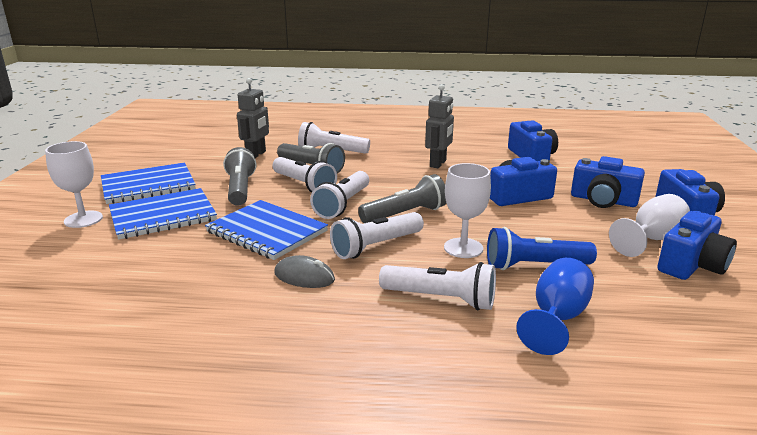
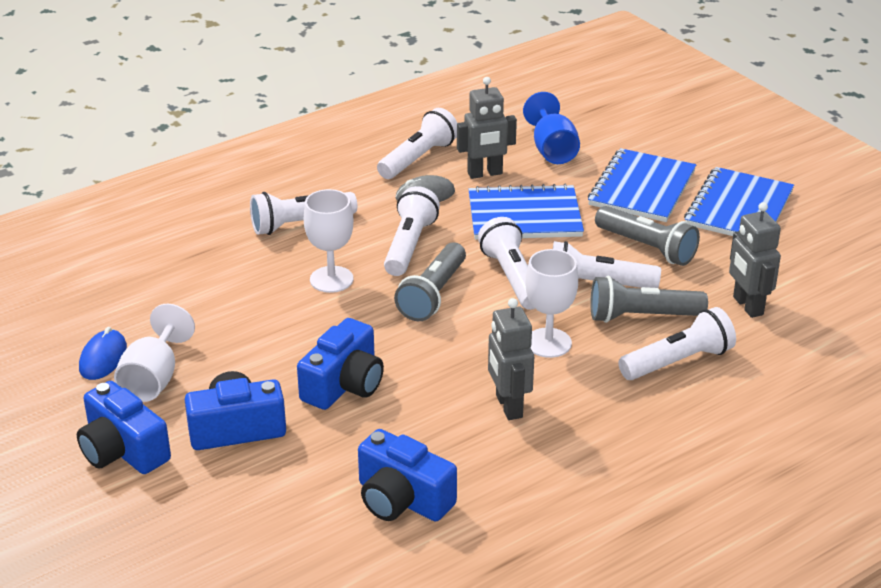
camera: 140 degrees right, 10 degrees up
white goblet [45,141,103,228] -> white goblet moved to [526,249,578,358]
blue flashlight [487,227,597,270] -> none
blue goblet [516,258,594,355] -> blue goblet moved to [523,92,580,164]
blue camera [657,211,737,280] -> blue mouse [79,327,127,380]
none -> white flashlight [377,108,457,179]
none -> grey robot [457,77,517,179]

